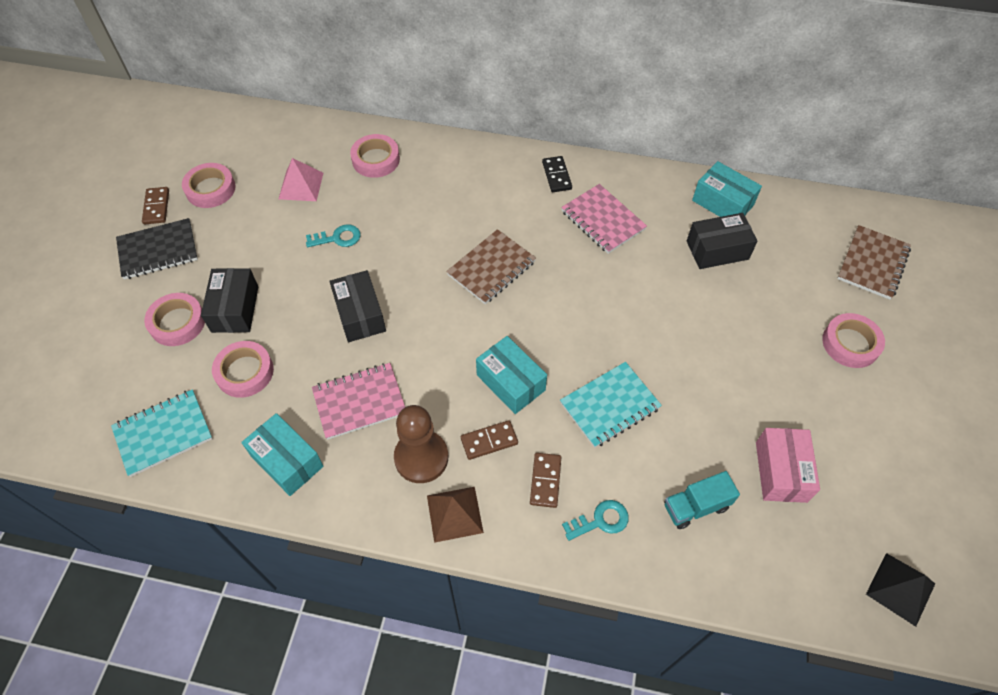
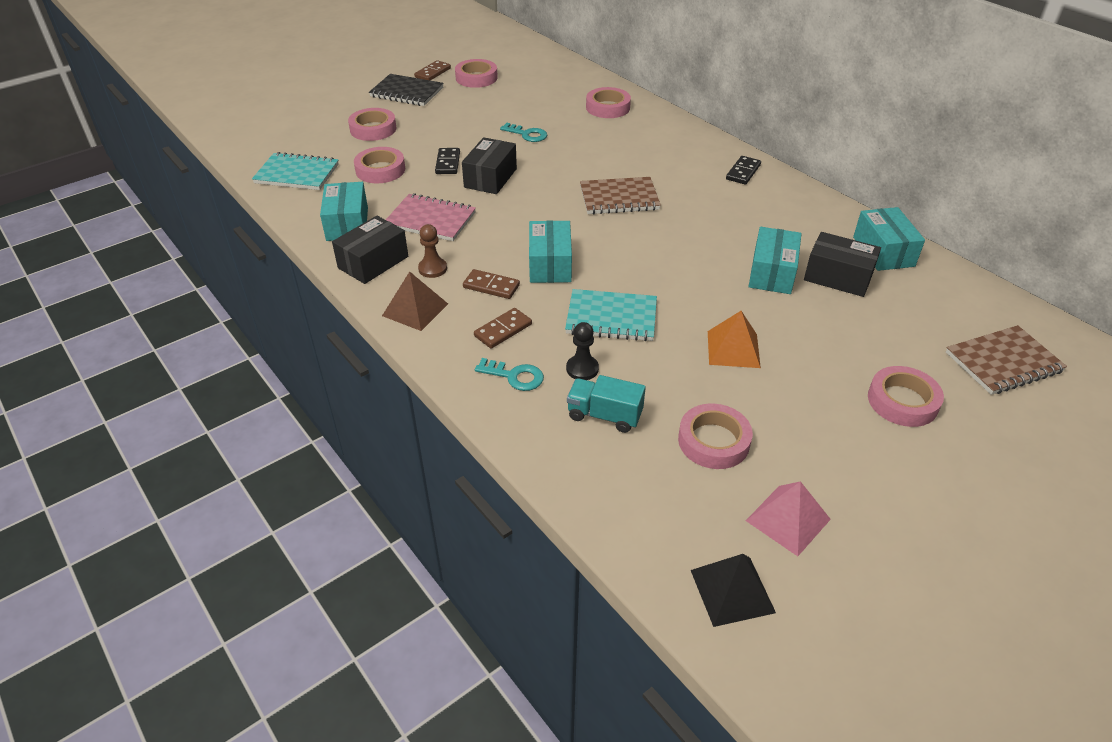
camera: 40 degrees right, 15 degrees down
black box [201,268,258,333] -> black box moved to [332,216,408,284]
pink pyramid [279,158,323,201] -> pink pyramid moved to [746,481,831,556]
brown pawn [394,405,448,483] -> brown pawn [418,224,447,278], size x0.56
pink notebook [561,184,647,254] -> none
pink box [756,428,820,503] -> pink tape [678,403,753,469]
none -> black domino [435,148,460,174]
none -> black pawn [566,322,599,380]
none -> orange pyramid [708,311,761,368]
none -> turquoise box [748,227,802,294]

